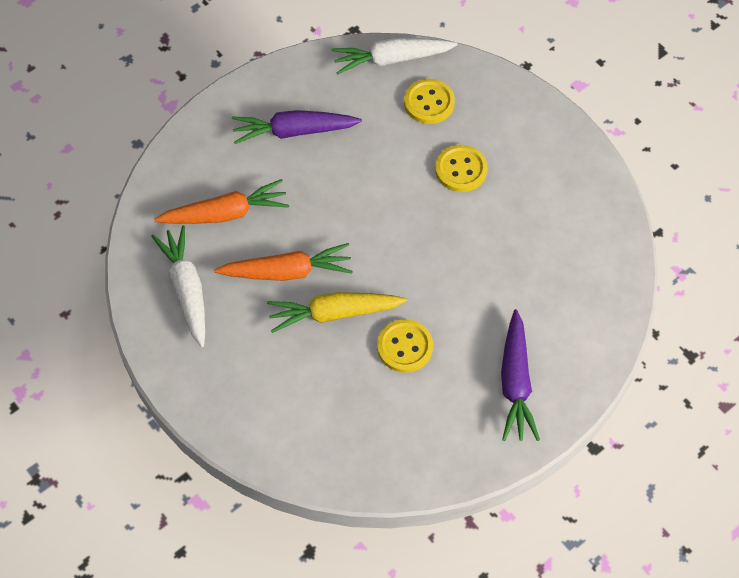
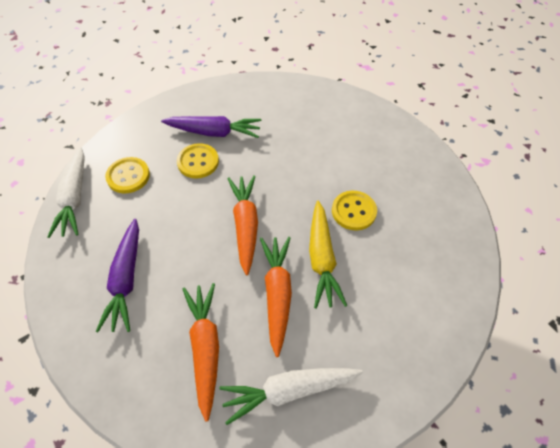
camera: 85 degrees left, 5 degrees down
purple carrot [501,309,540,441] -> purple carrot moved to [161,116,261,138]
none -> orange carrot [228,175,258,275]

